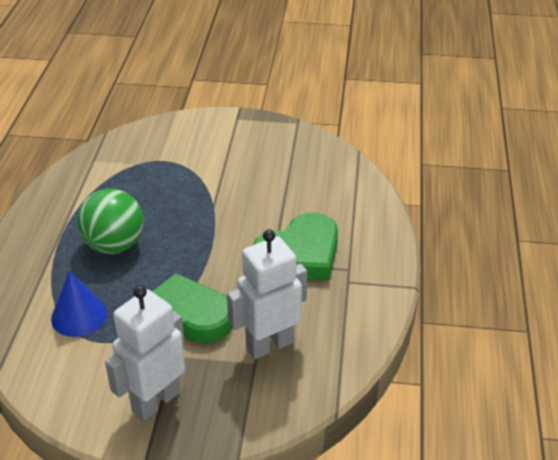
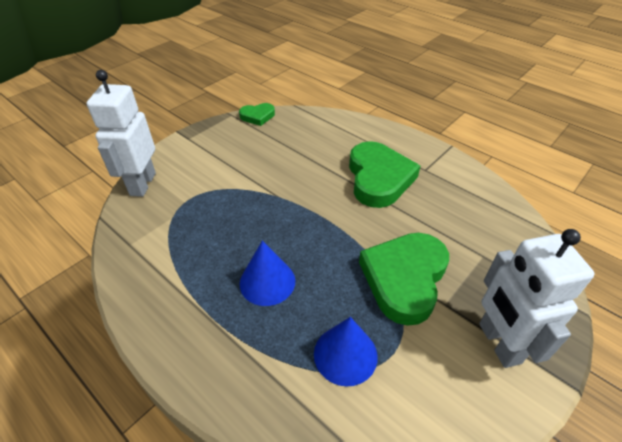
camera: 55 degrees left, 5 degrees up
green ball [77,189,144,254] -> blue cone [240,241,295,306]
white robot [227,229,307,360] -> white robot moved to [87,70,156,197]
none -> green heart [239,103,275,126]

